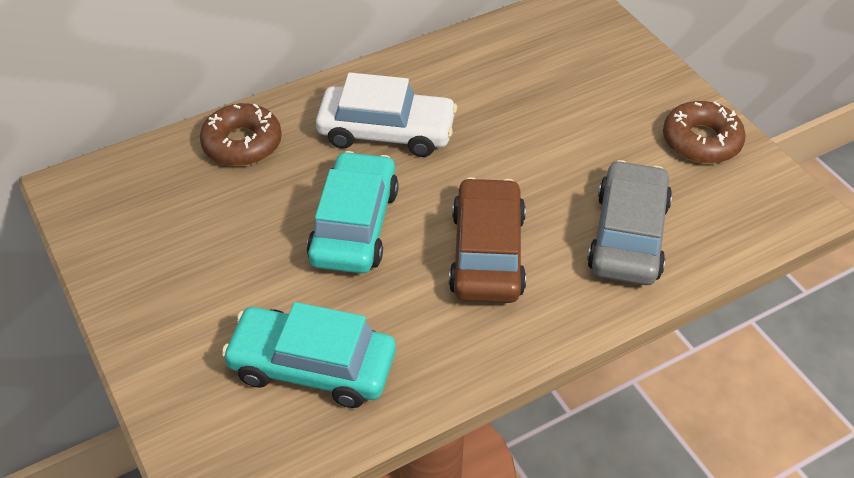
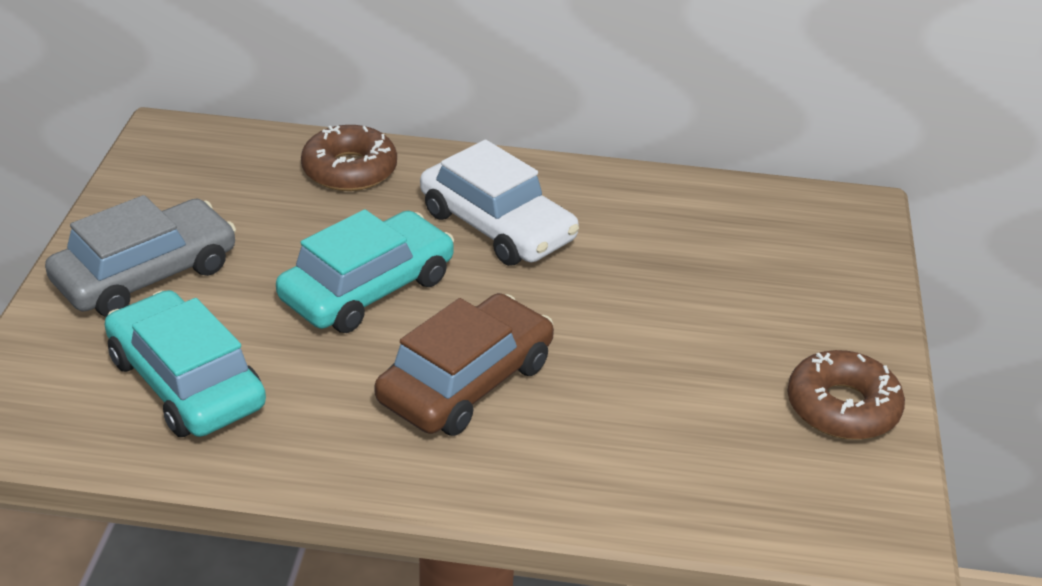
camera: 35 degrees right, 10 degrees down
grey car [587,160,672,285] -> grey car moved to [45,195,236,317]

